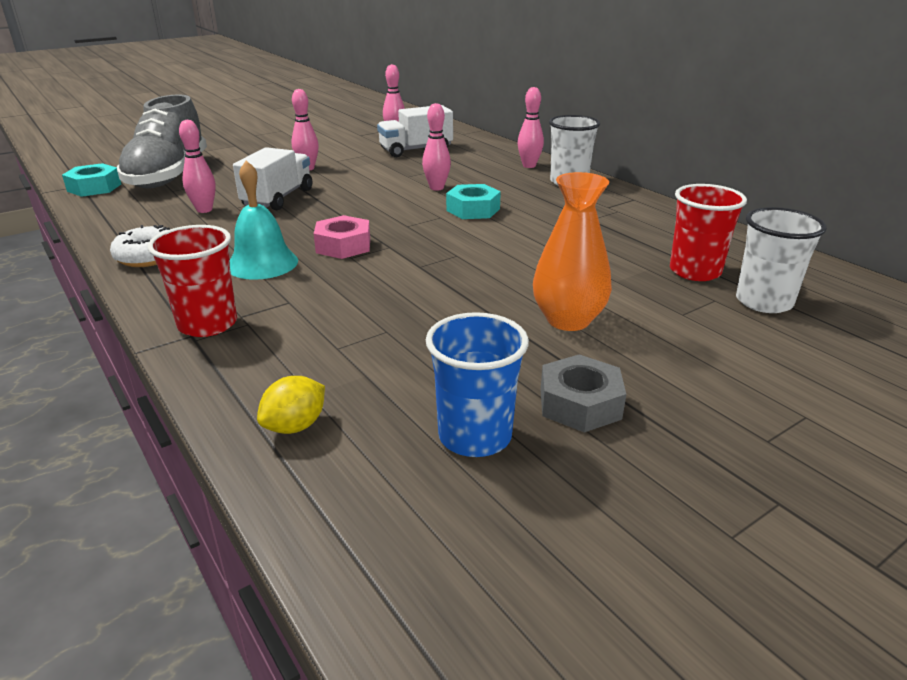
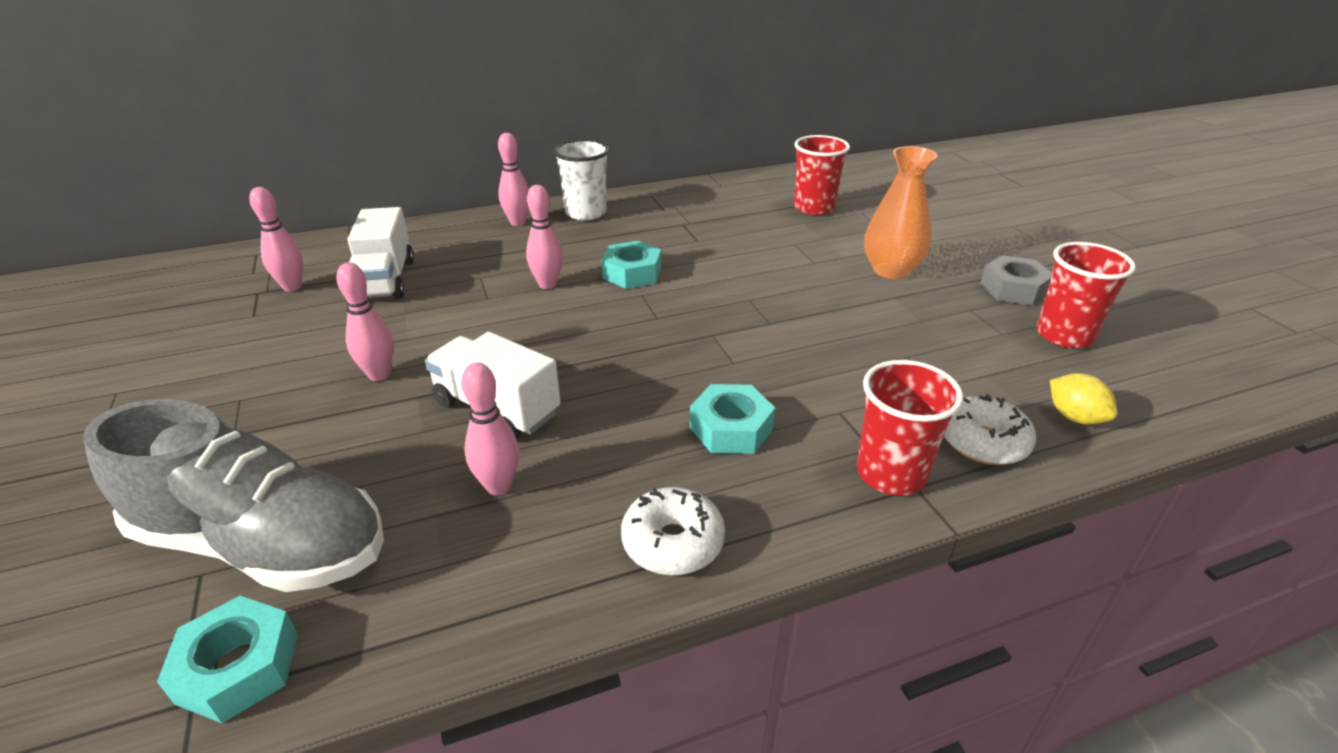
camera: 75 degrees left, 5 degrees up
turquoise bell [230,161,298,280] -> turquoise nut [690,384,775,454]
pink nut [314,215,370,259] -> none
blue cup [426,312,529,457] -> red cup [1037,242,1136,348]
white cup [736,207,827,313] -> none
none -> white donut [944,394,1036,465]

